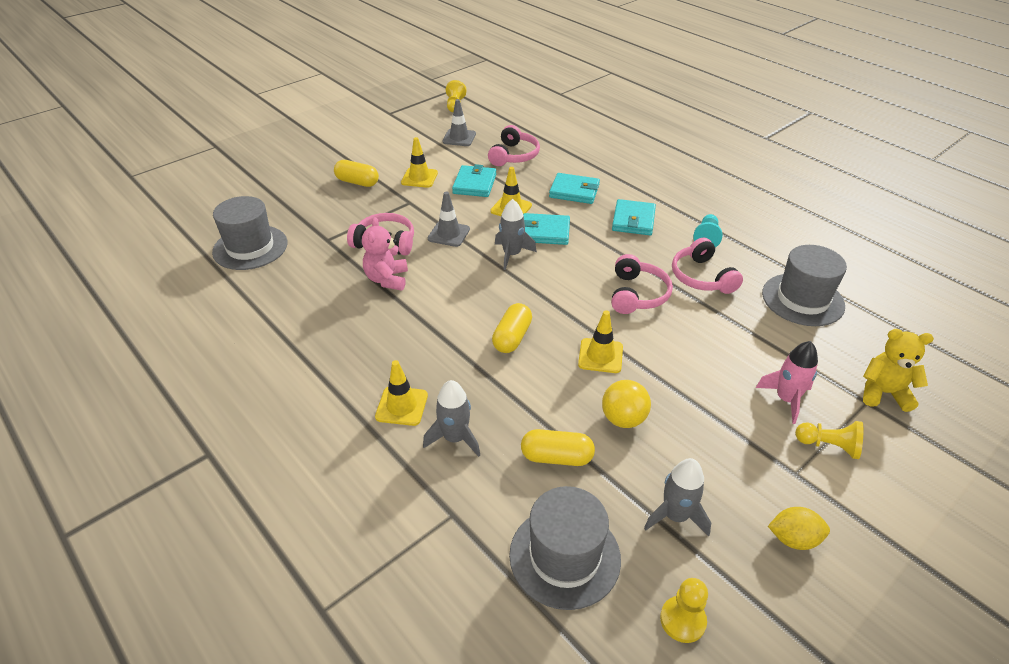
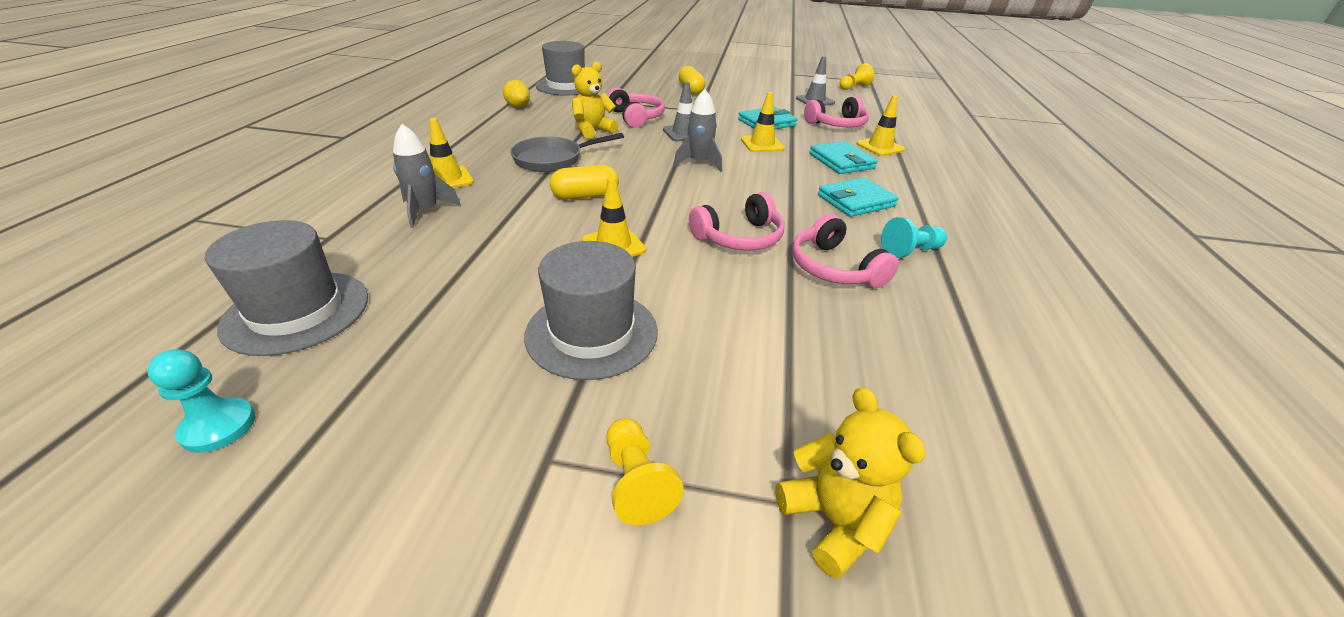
camera: 50 degrees right, 5 degrees down
pink teddy bear [362,217,408,290] -> yellow teddy bear [572,62,619,139]
yellow traffic cone [401,137,438,188] -> yellow traffic cone moved to [856,95,905,156]
yellow capsule [521,429,595,466] -> none
turquoise wallet [523,213,570,245] -> none
yellow ball [602,380,651,428] -> none
grey rocket [644,458,711,536] -> none
yellow pawn [660,578,708,643] -> turquoise pawn [147,349,255,453]
pink headphones [672,238,743,294] -> pink headphones turned 60 degrees counterclockwise [792,214,899,288]
pink rocket [756,341,818,424] -> none
grey hat [762,245,847,326] -> grey hat moved to [524,241,658,380]
yellow lemon [768,507,830,550] -> yellow lemon moved to [503,80,530,108]
none -> grey pan [510,133,624,172]

